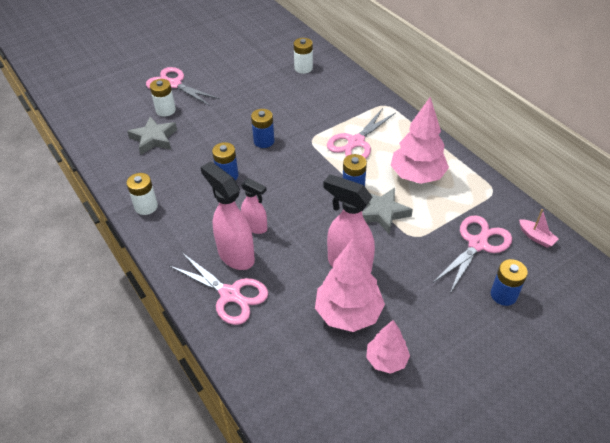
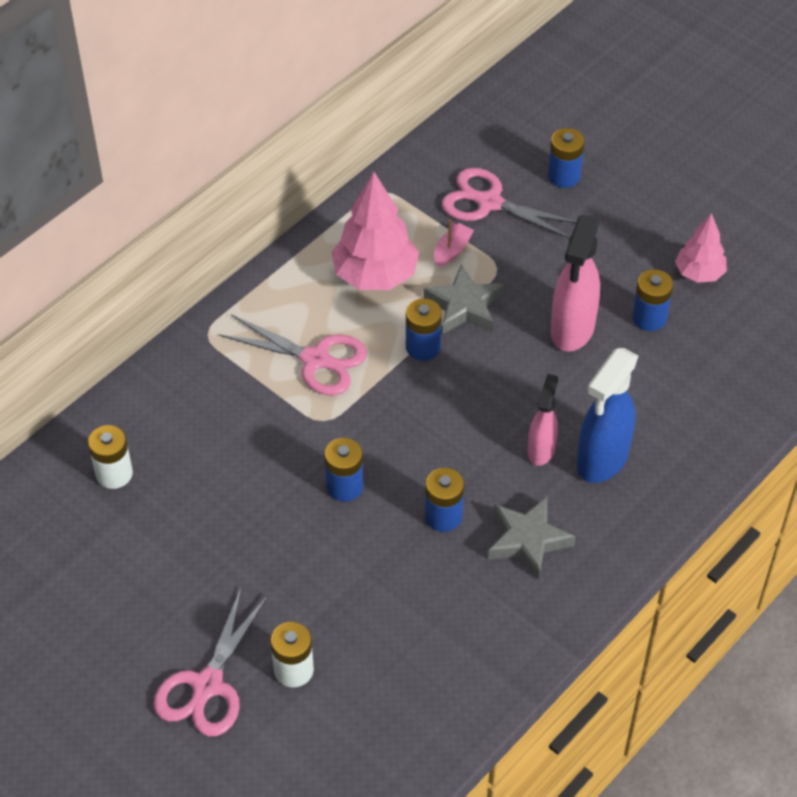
camera: 105 degrees left, 5 degrees up
white battery [126,173,158,215] -> none
grey star [127,117,177,155] -> grey star moved to [488,497,576,580]
pink scissors [170,253,268,325] -> none
pink spray bottle [200,162,255,270] -> blue spray bottle [577,348,639,483]
pink tree [315,238,385,332] -> blue battery [632,269,673,331]
pink boat [519,209,559,248] -> pink boat moved to [434,219,474,267]

